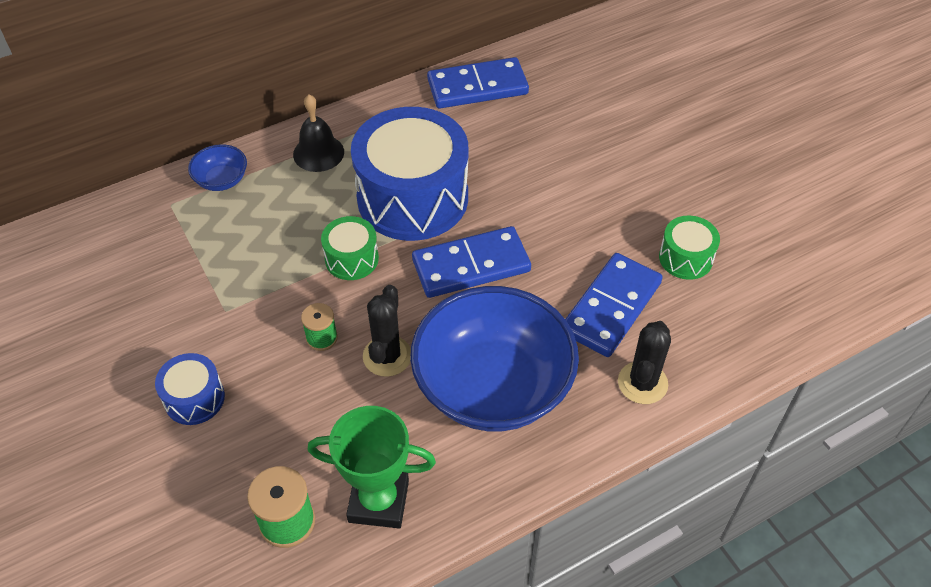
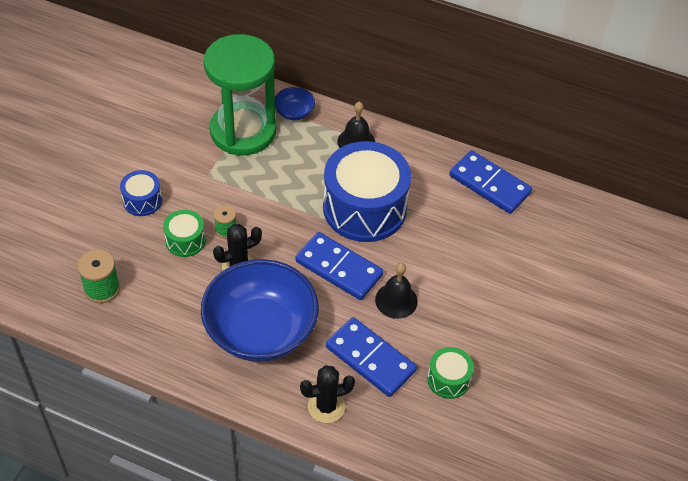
camera: 50 degrees right, 0 degrees up
green trophy [308,406,436,528] -> none
green drum [321,216,379,280] -> green drum moved to [163,210,206,257]
blue domino [565,253,663,357] -> blue domino turned 45 degrees clockwise [326,317,417,397]
none -> green hourglass [204,34,276,155]
none -> black bell [375,263,418,319]

